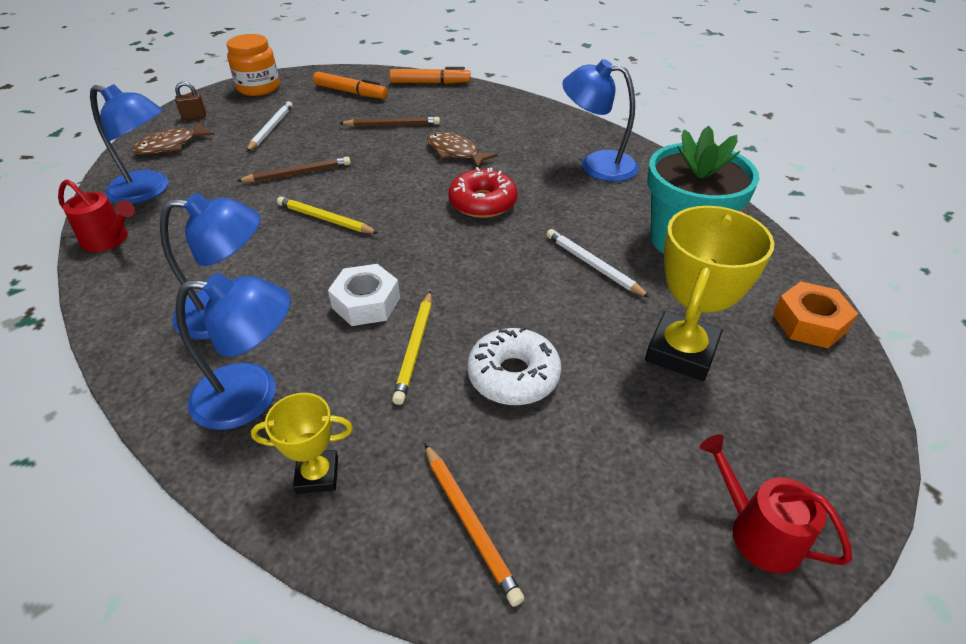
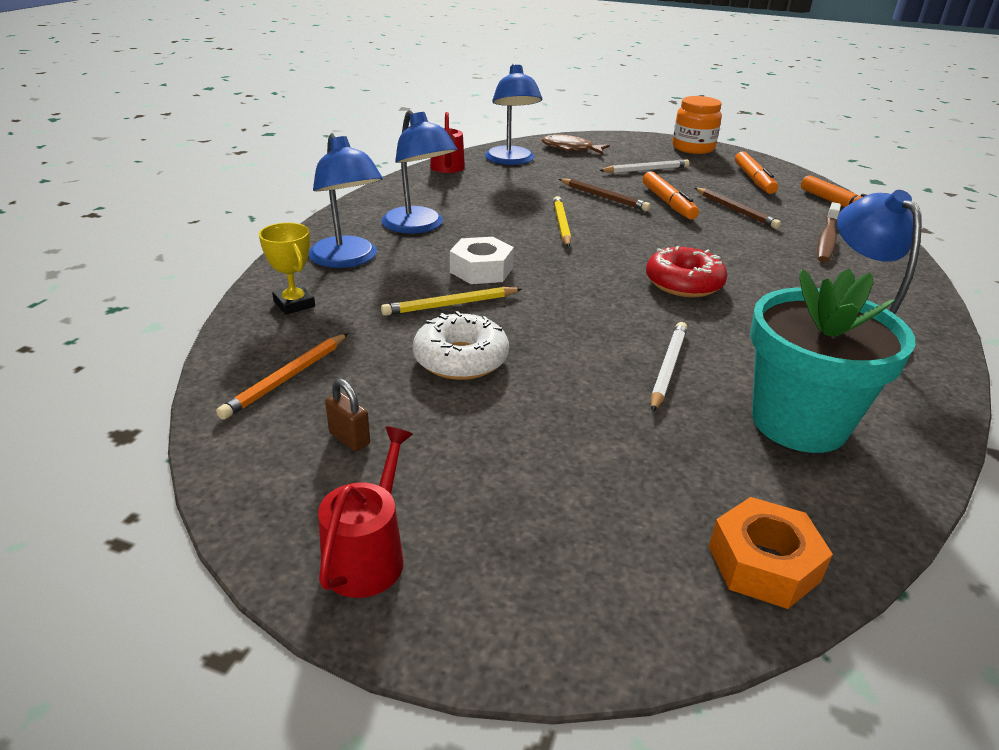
camera: 60 degrees right, 10 degrees down
brown padlock [175,82,206,120] -> brown padlock moved to [325,379,370,451]
brown fish [427,132,498,168] -> none
yellow trophy [645,206,774,381] -> none
none -> orange marker [643,171,699,219]
none -> brown toothbrush [817,202,841,262]

